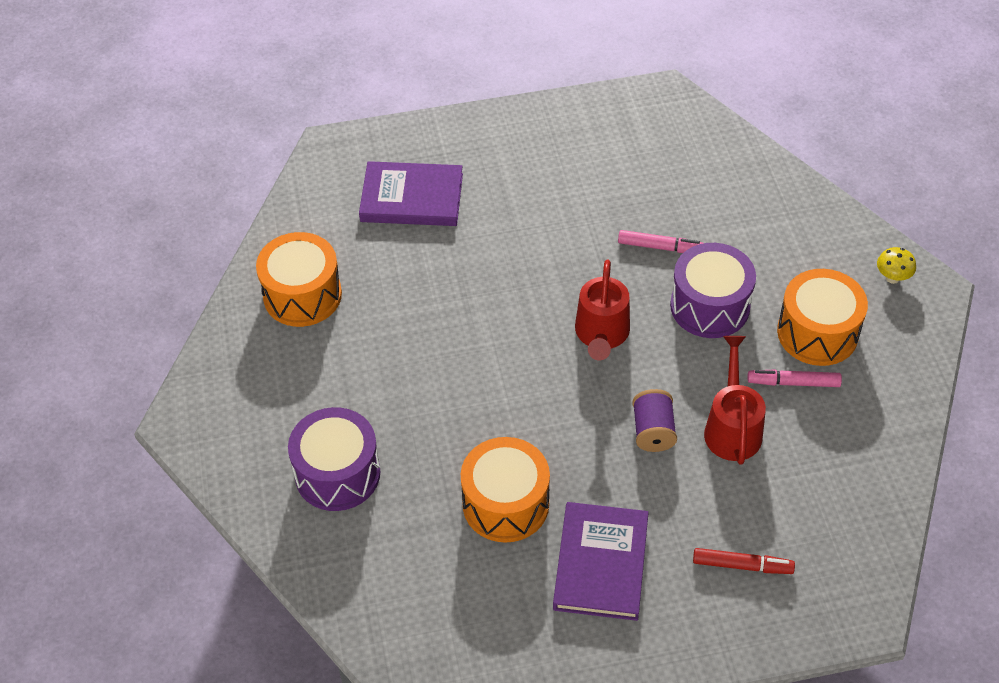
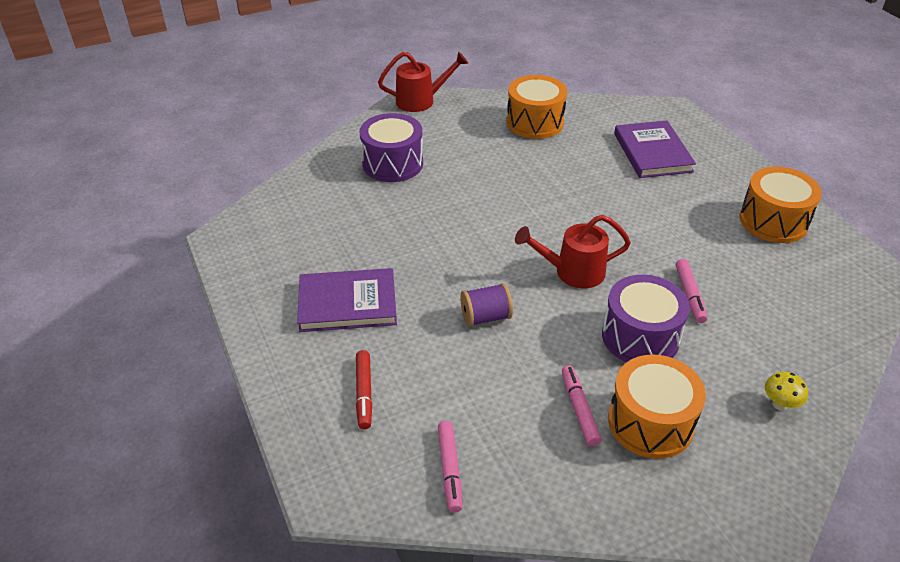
camera: 75 degrees right, 10 degrees down
orange drum [461,437,550,543] -> orange drum moved to [739,167,822,243]
red watering can [704,336,766,465] -> red watering can moved to [378,52,468,112]
yellow mushroom [877,247,916,284] -> yellow mushroom moved to [765,372,808,411]
none -> pink marker [438,421,462,513]

